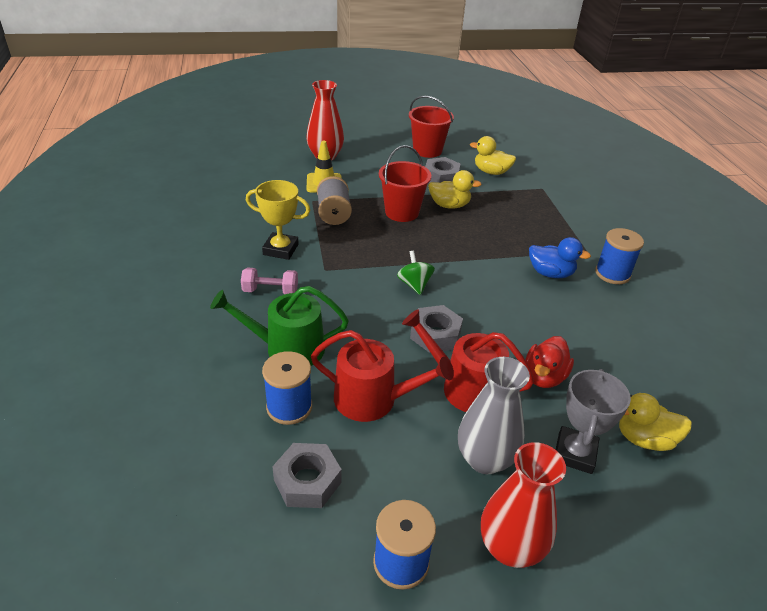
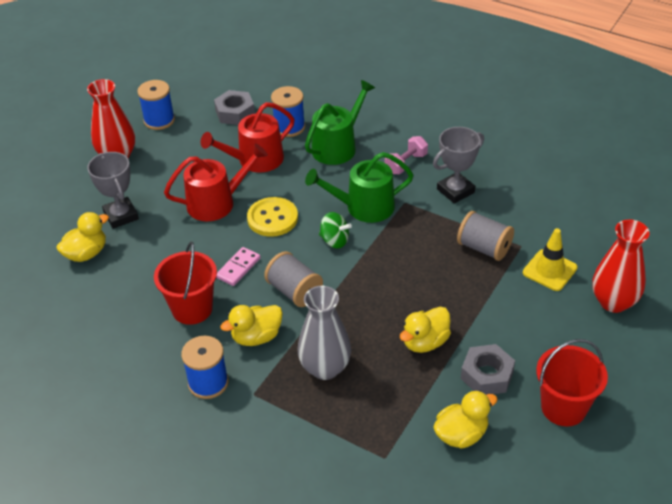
camera: 135 degrees right, 5 degrees up
yellow trophy [246,180,310,260] -> grey trophy [433,127,484,204]
red bucket [379,145,431,222] -> red bucket moved to [154,242,217,325]
grey nut [410,305,463,353] -> yellow button [247,197,298,237]
grey vase [458,357,530,474] -> grey vase moved to [298,286,351,380]
red duck [525,336,574,388] -> none
blue duck [529,237,591,278] -> yellow duck [220,305,283,346]
none -> pink domino [216,247,261,286]
none -> grey spool [264,251,323,307]
none -> green watering can [305,152,413,223]

